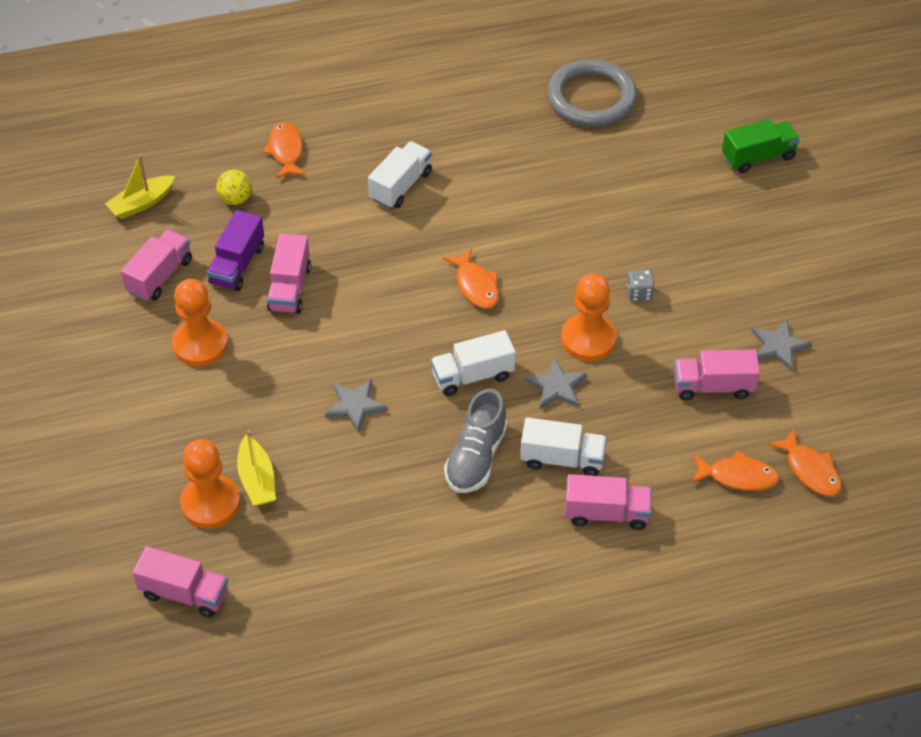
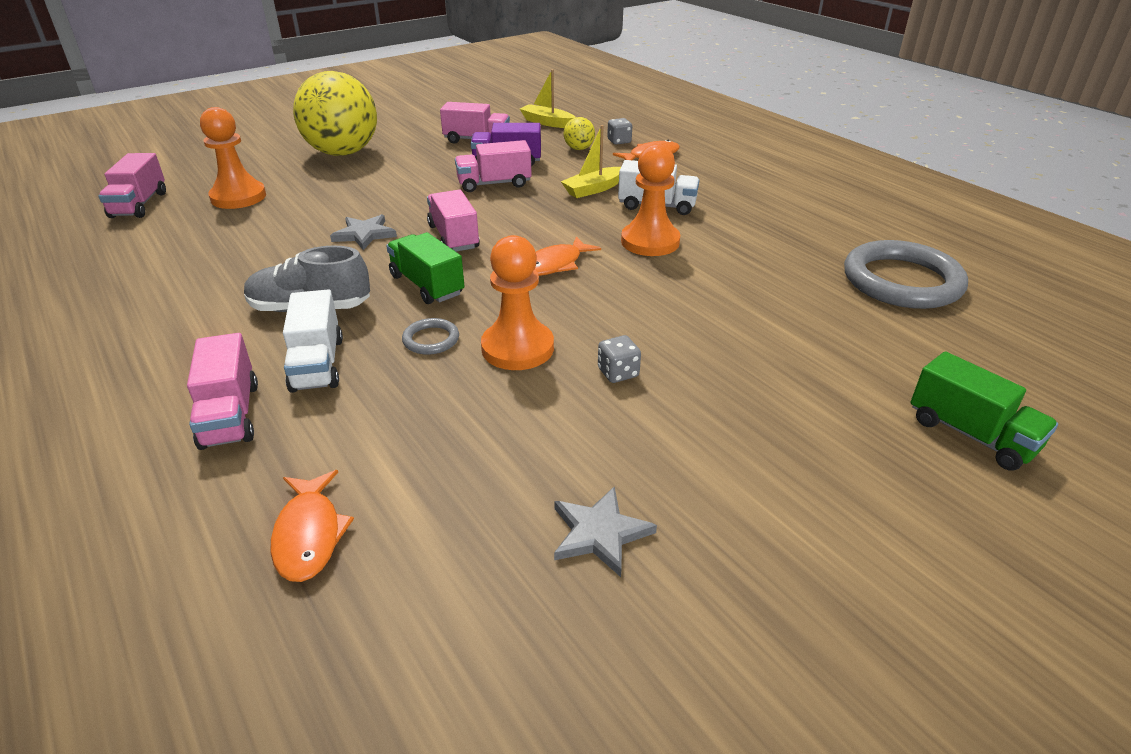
camera: 70 degrees right, 15 degrees down
orange pawn [172,279,228,367] -> orange pawn moved to [621,144,680,256]
yellow boat [237,430,276,506] -> yellow boat moved to [561,125,621,198]
white truck [431,330,516,396] -> green truck [386,232,464,304]
grey star [525,358,587,409] -> grey ring [402,318,459,355]
pink truck [674,349,760,401] -> pink truck moved to [427,189,480,252]
orange fish [768,429,842,496] -> none
none -> yellow ball [293,71,377,156]
none -> grey dice [607,118,632,145]

